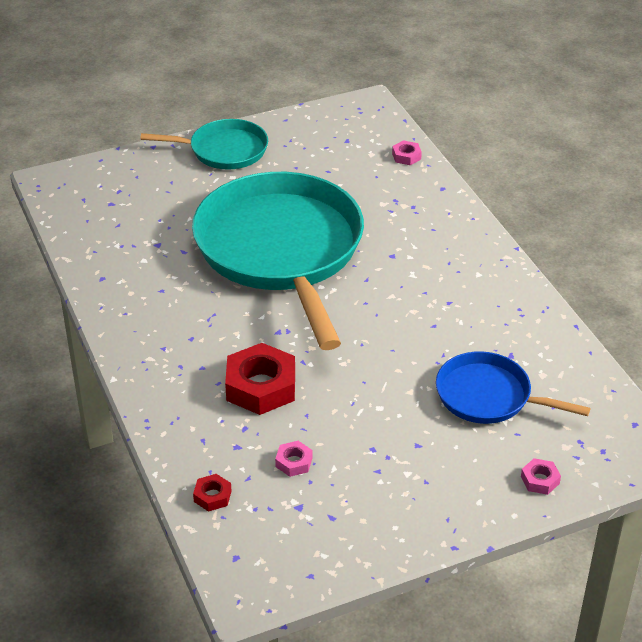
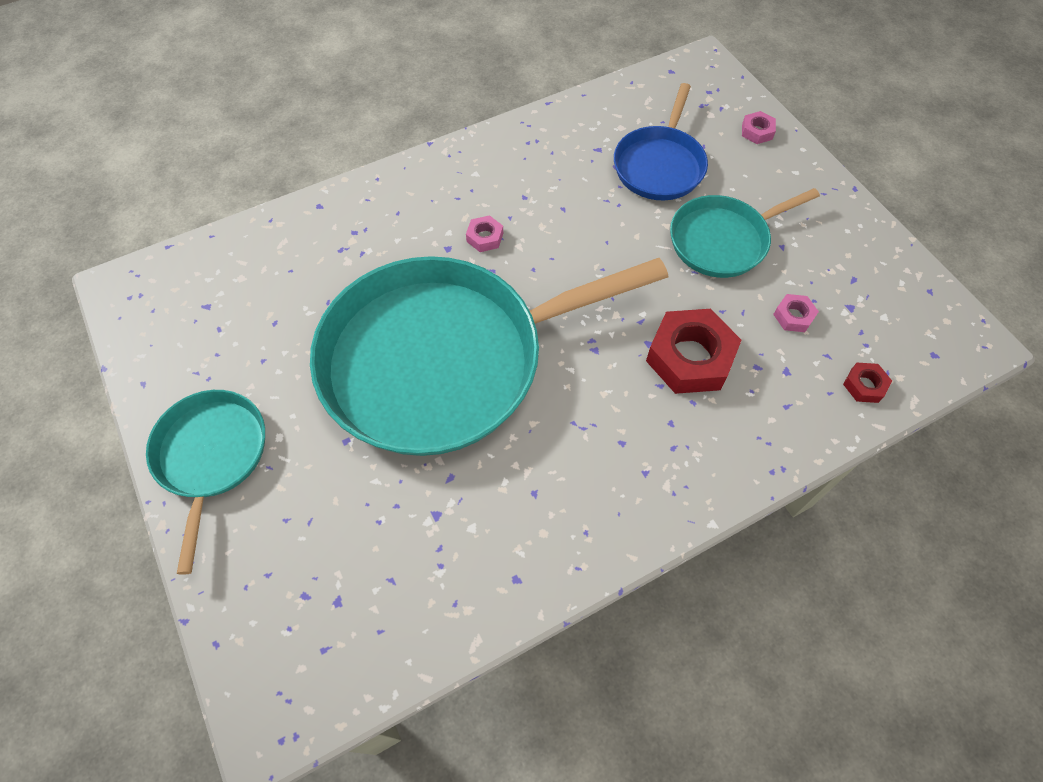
camera: 95 degrees left, 20 degrees up
pink nut [392,140,422,165] -> pink nut moved to [466,215,503,252]
none -> turquoise pan [670,188,820,278]

